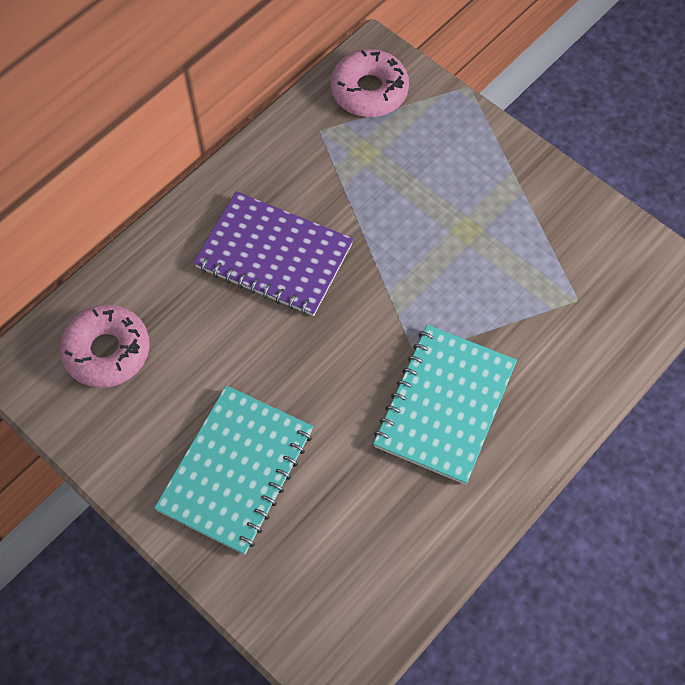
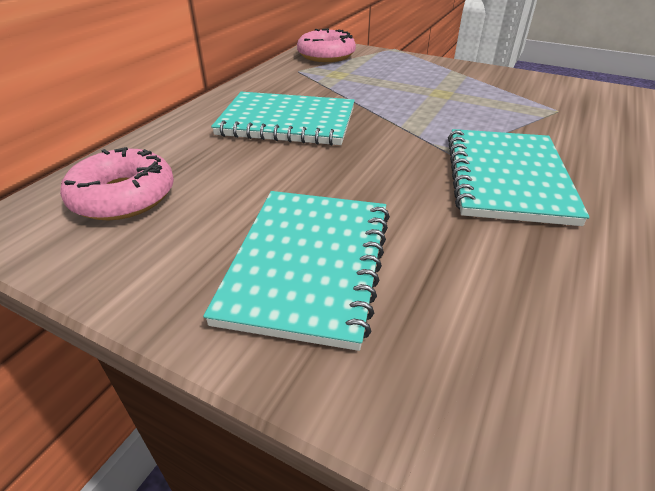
camera: 15 degrees left, 25 degrees down
purple notebook [193,191,354,316] -> turquoise notebook [211,92,355,146]

